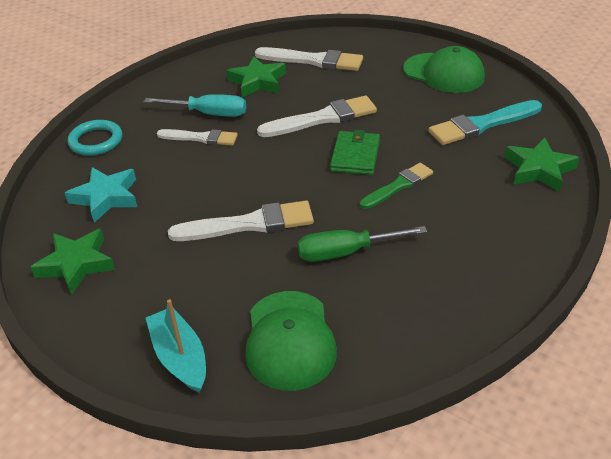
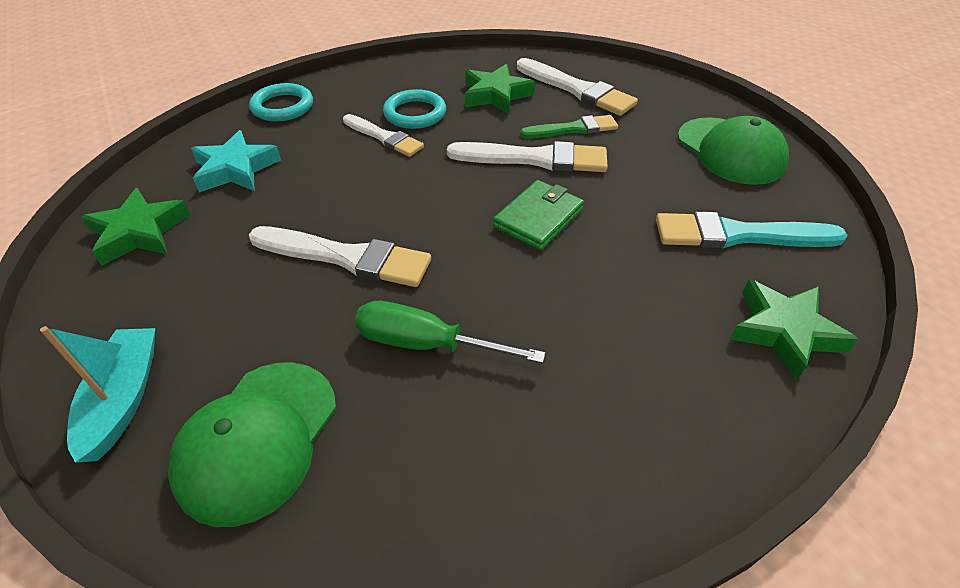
camera: 25 degrees right, 5 degrees up
turquoise screwdriver [144,94,246,117] -> turquoise ring [383,89,446,129]
green brush [360,163,433,209] -> green brush moved to [520,115,618,138]

